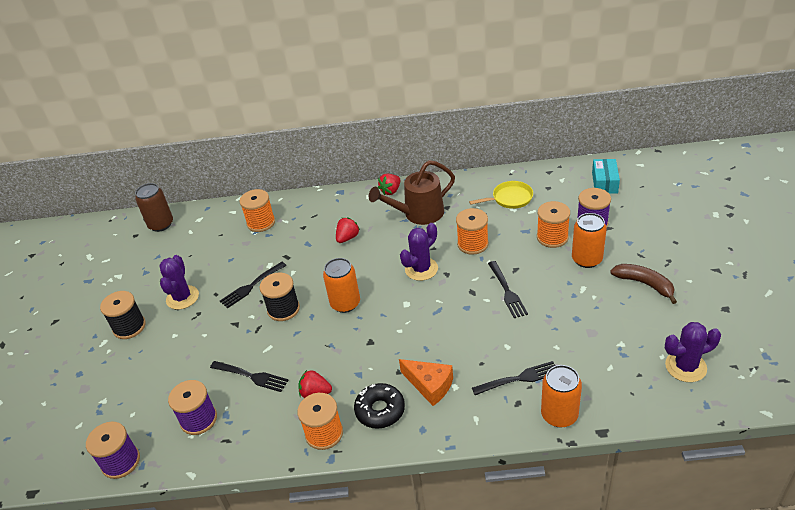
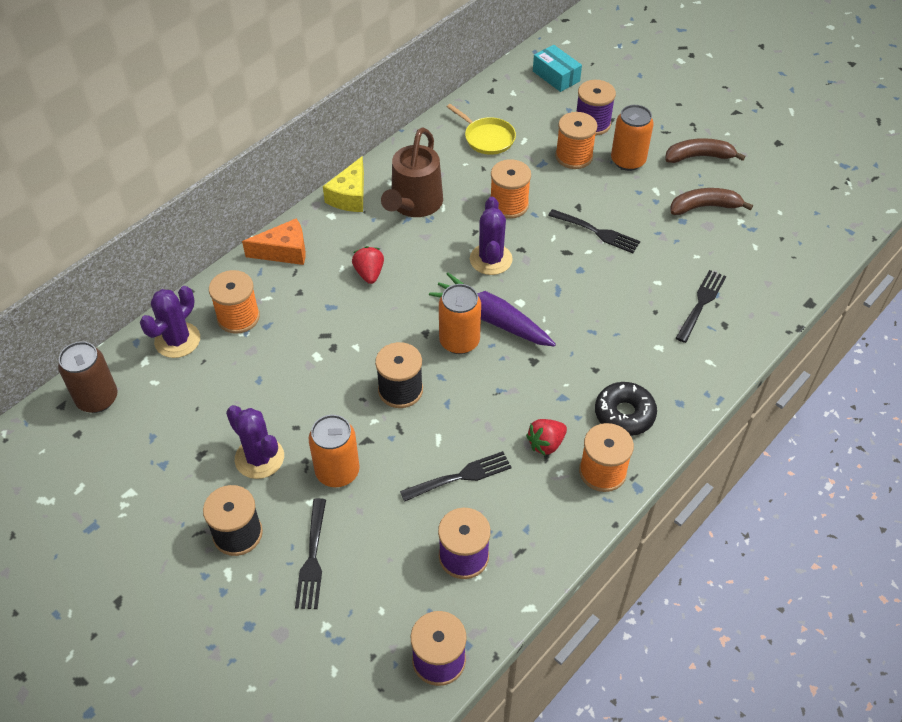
camera: 50 degrees left, 10 degrees up
black fork [220,262,286,308] -> black fork moved to [295,498,326,609]
red strawberry [378,174,401,195] -> yellow cheese [323,156,364,212]
orange cheese [399,359,453,406] -> orange cheese moved to [242,218,306,265]
yellow pan [469,181,533,209] -> yellow pan turned 105 degrees clockwise [447,104,516,155]
orange can [541,365,582,428] -> orange can moved to [309,415,360,487]
purple cactus [665,322,721,382] -> purple cactus moved to [140,286,200,358]
none -> purple carrot [429,273,556,346]
none -> brown banana [670,188,753,215]

